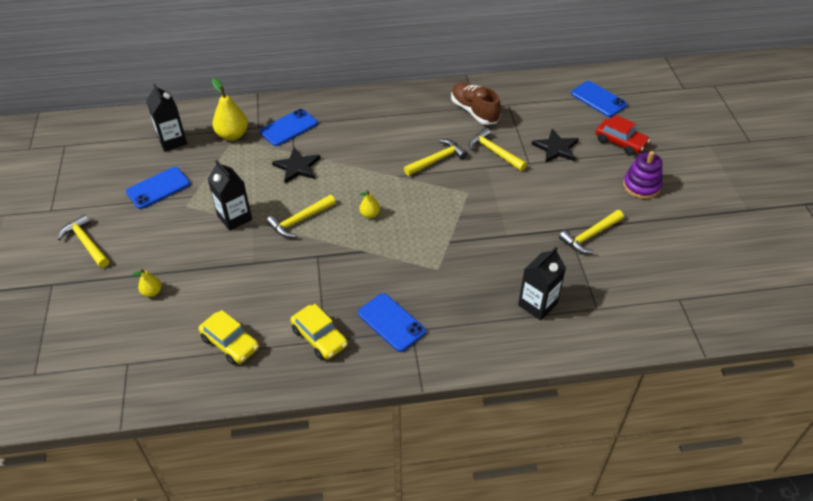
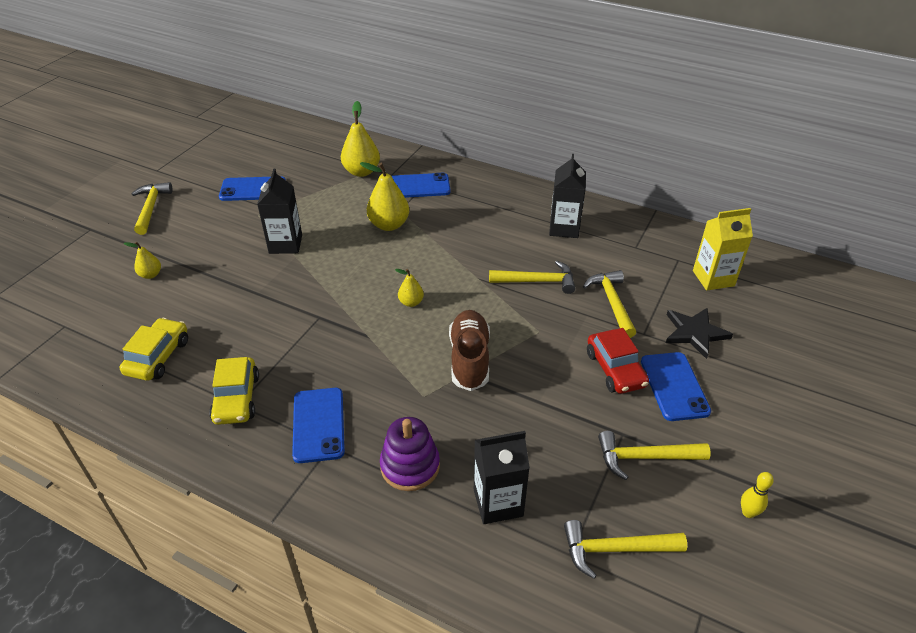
camera: 35 degrees right, 5 degrees down
black carton [146,83,187,151] -> black carton moved to [549,154,586,238]
yellow car [198,310,259,365] -> yellow car turned 150 degrees counterclockwise [120,318,188,381]
yellow hammer [266,195,336,238] -> yellow hammer moved to [564,520,687,579]
black star [272,147,321,183] -> yellow pear [360,162,409,231]
brown shoe [451,82,501,125] -> brown shoe moved to [449,310,490,391]
blue phone [571,81,627,117] -> blue phone moved to [641,352,711,421]
red car [595,115,650,156] -> red car moved to [587,328,649,394]
purple stacking toy [623,151,662,199] -> purple stacking toy moved to [380,417,440,491]
none -> yellow carton [693,208,753,290]
none -> yellow bowling pin [741,472,774,518]

